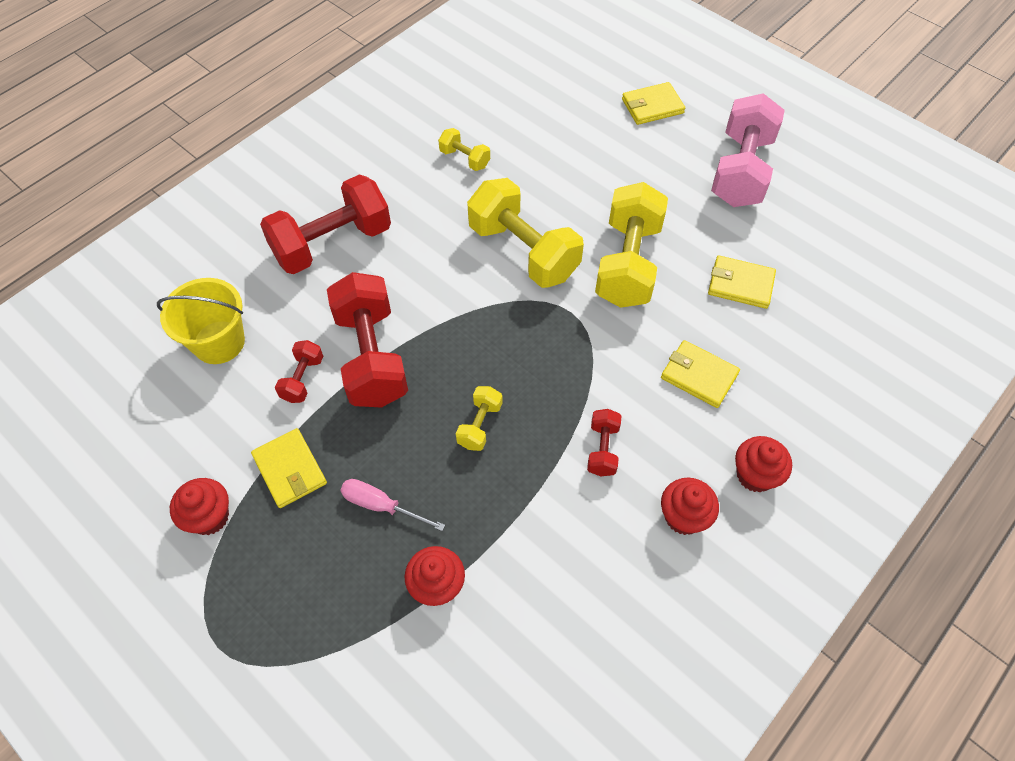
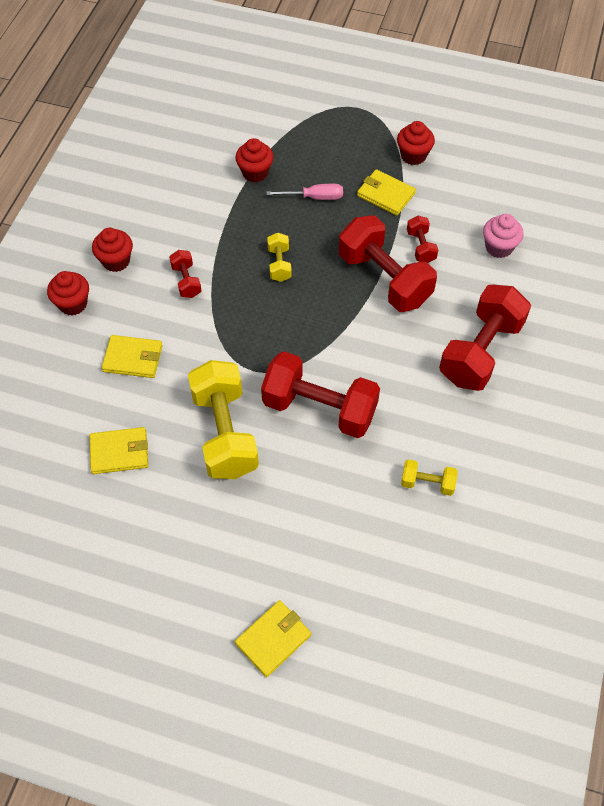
camera: 155 degrees right, 0 degrees up
yellow bucket [157,278,245,364] -> pink cupcake [483,214,524,258]
yellow dumbbell [467,178,584,288] -> red dumbbell [261,351,380,438]
pink dumbbell [711,93,785,207] -> none

